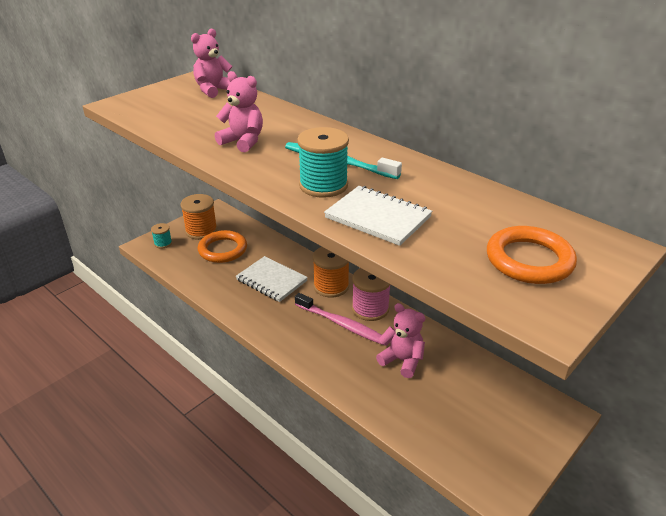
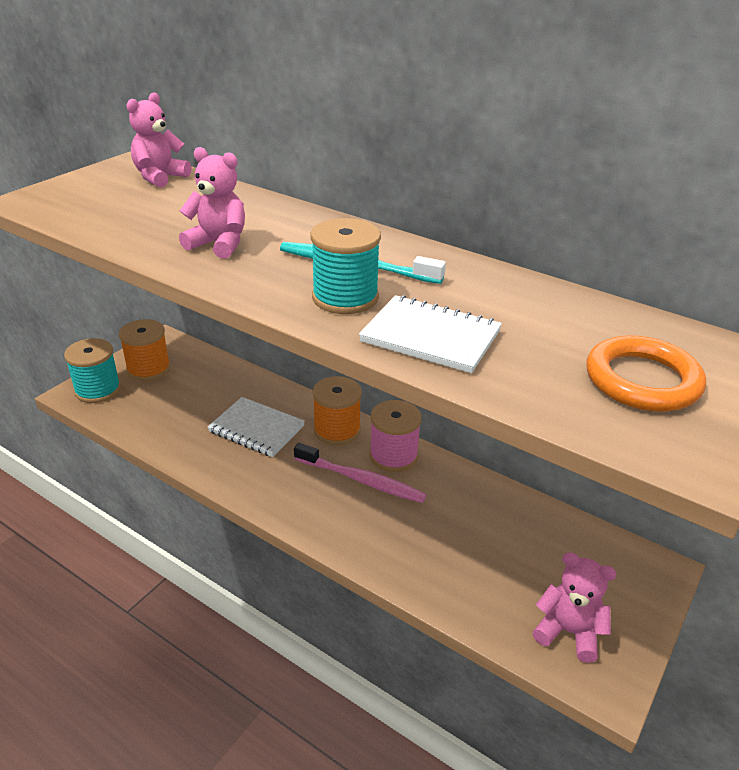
camera: 10 degrees left, 0 degrees up
turquoise spool [151,223,172,248] -> turquoise spool [64,338,121,403], size x1.86
orange ring [198,230,247,263] -> none
pink teddy bear [376,303,425,378] -> pink teddy bear moved to [533,552,617,663]

